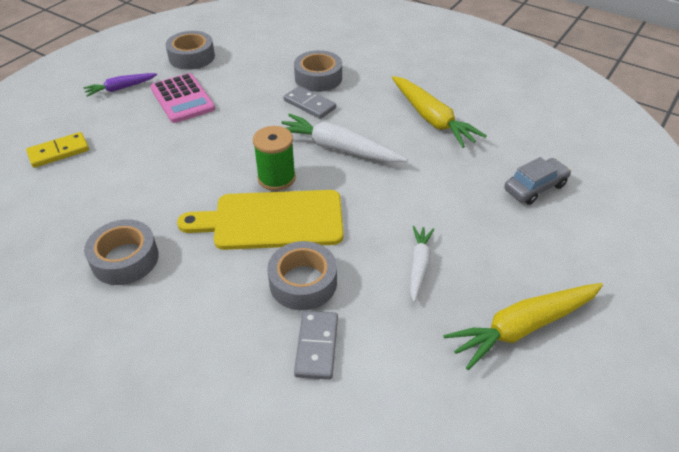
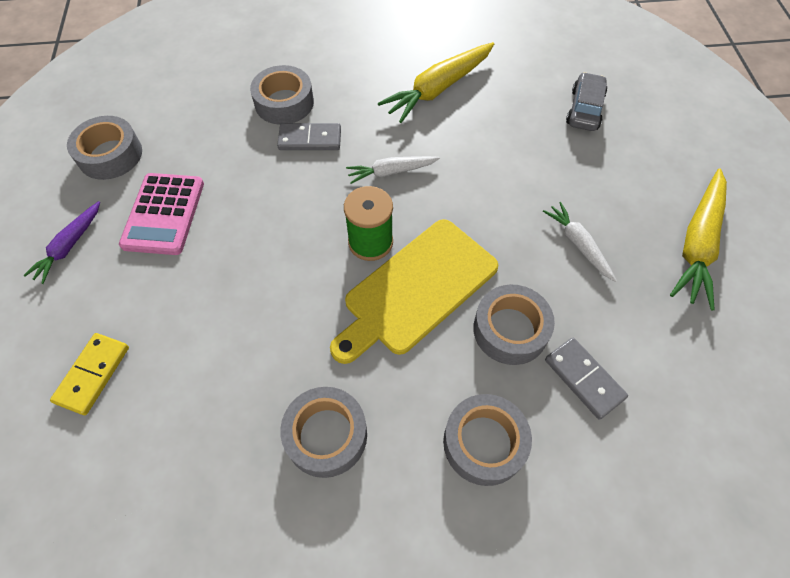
camera: 40 degrees left, 15 degrees up
pink calculator [151,73,215,123] -> pink calculator turned 75 degrees clockwise [119,173,204,255]
white carrot [281,113,408,163] -> white carrot [346,156,440,184], size x0.59
yellow carrot [392,76,487,148] -> yellow carrot turned 120 degrees clockwise [378,42,494,123]
none -> grey tape [443,394,532,486]

